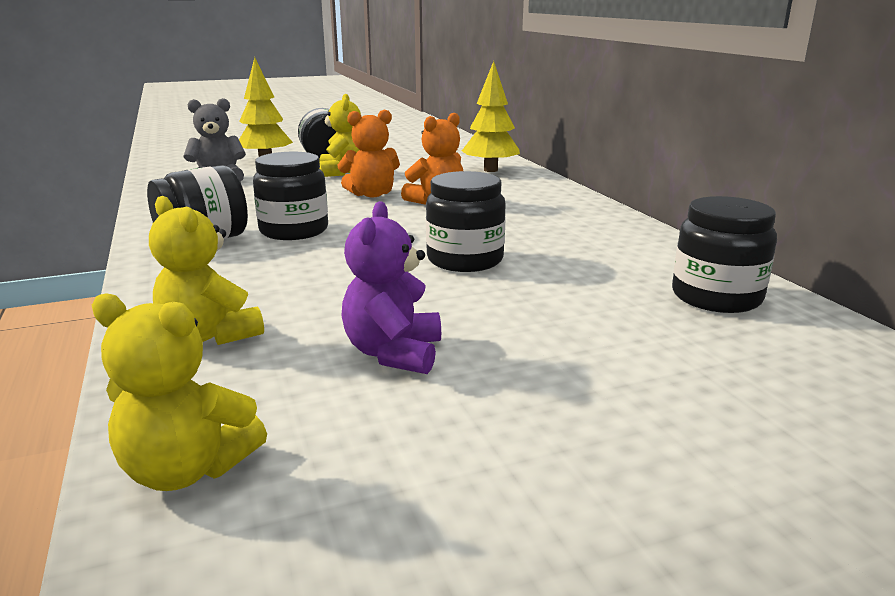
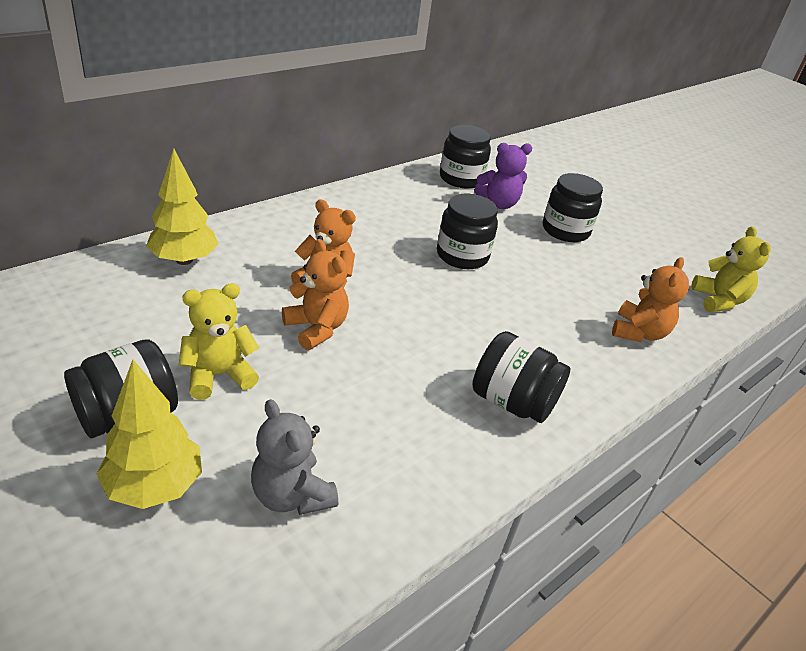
camera: 115 degrees left, 15 degrees up
yellow teddy bear [149,196,264,345] -> orange teddy bear [612,257,689,342]
black jar [253,152,328,240] -> black jar moved to [543,173,603,242]
purple teddy bear [342,201,441,374] -> purple teddy bear moved to [474,143,532,209]

